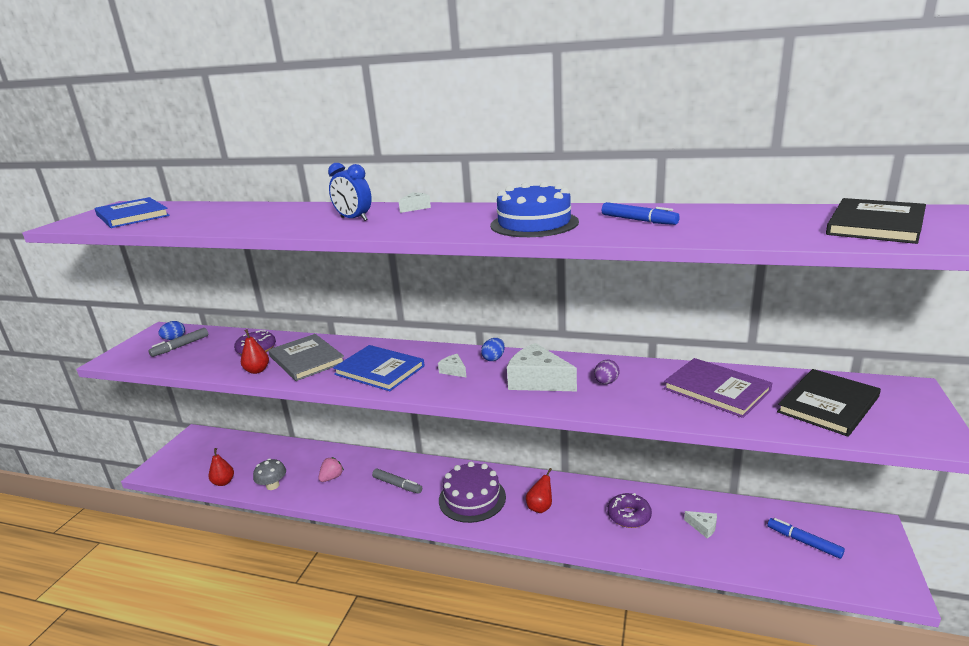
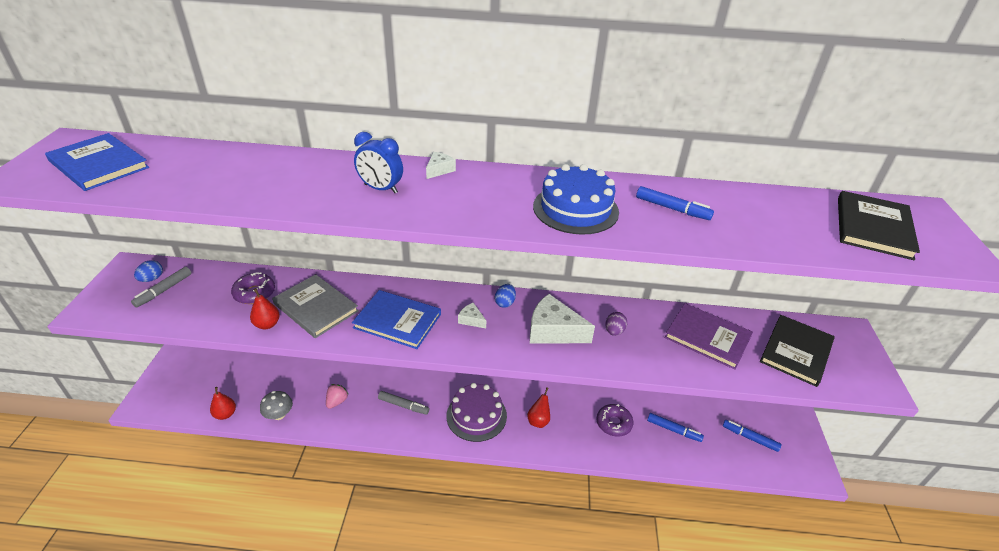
camera: 15 degrees left, 15 degrees up
white cheese [684,511,717,538] -> blue marker [647,413,704,442]

